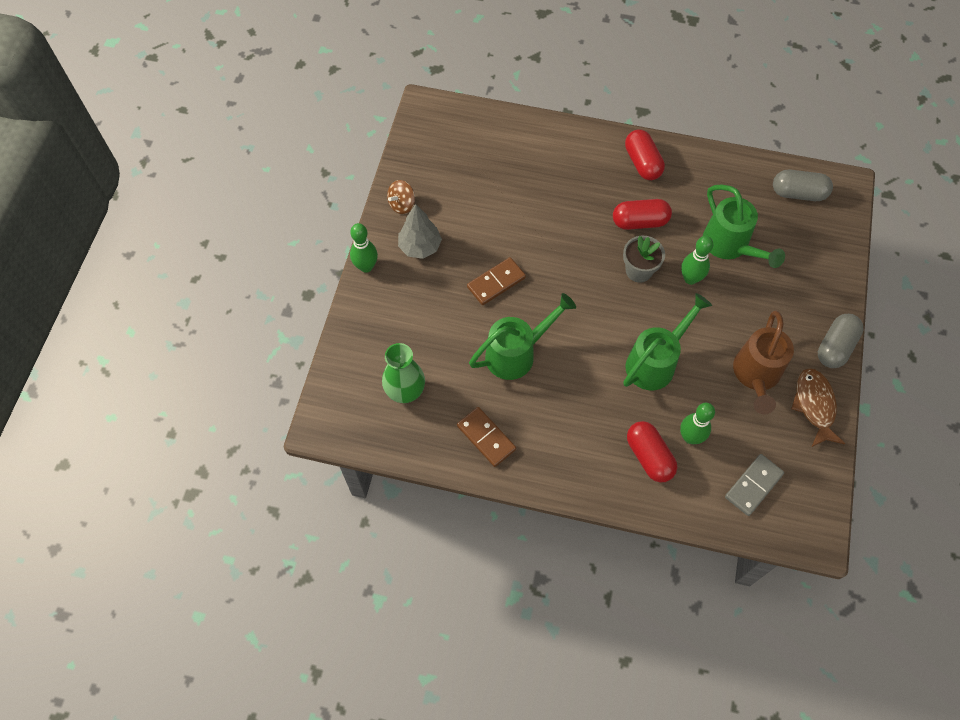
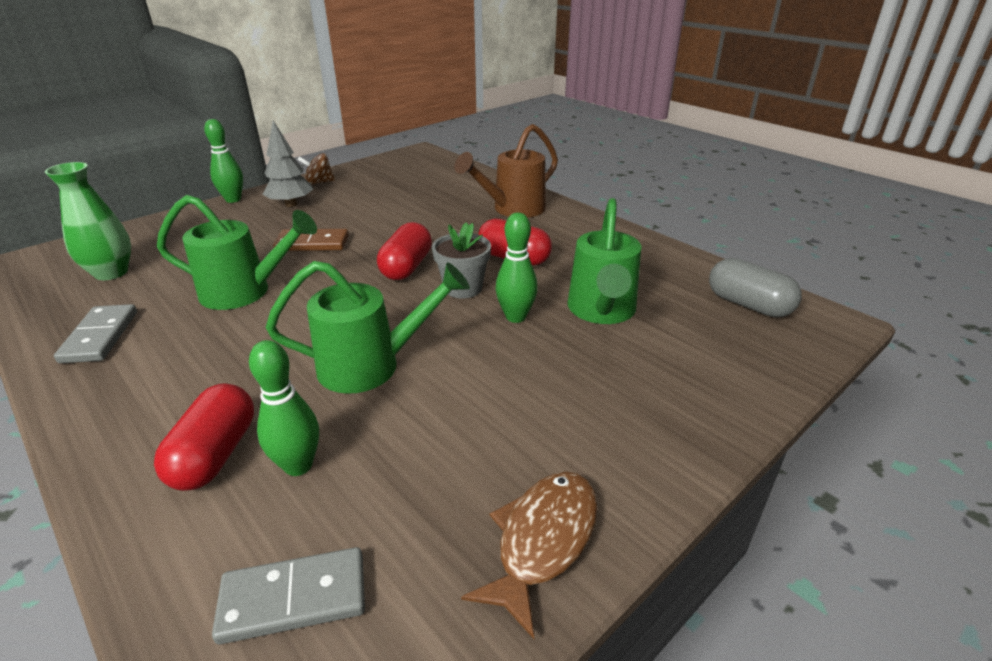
camera: 35 degrees right, 30 degrees down
brown domino [457,407,516,467] -> grey domino [54,304,137,363]
red capsule [625,130,665,180] -> red capsule moved to [377,222,432,280]
brown watering can [733,311,794,414] -> brown watering can moved to [455,124,558,218]
grey capsule [818,314,864,368] -> none

